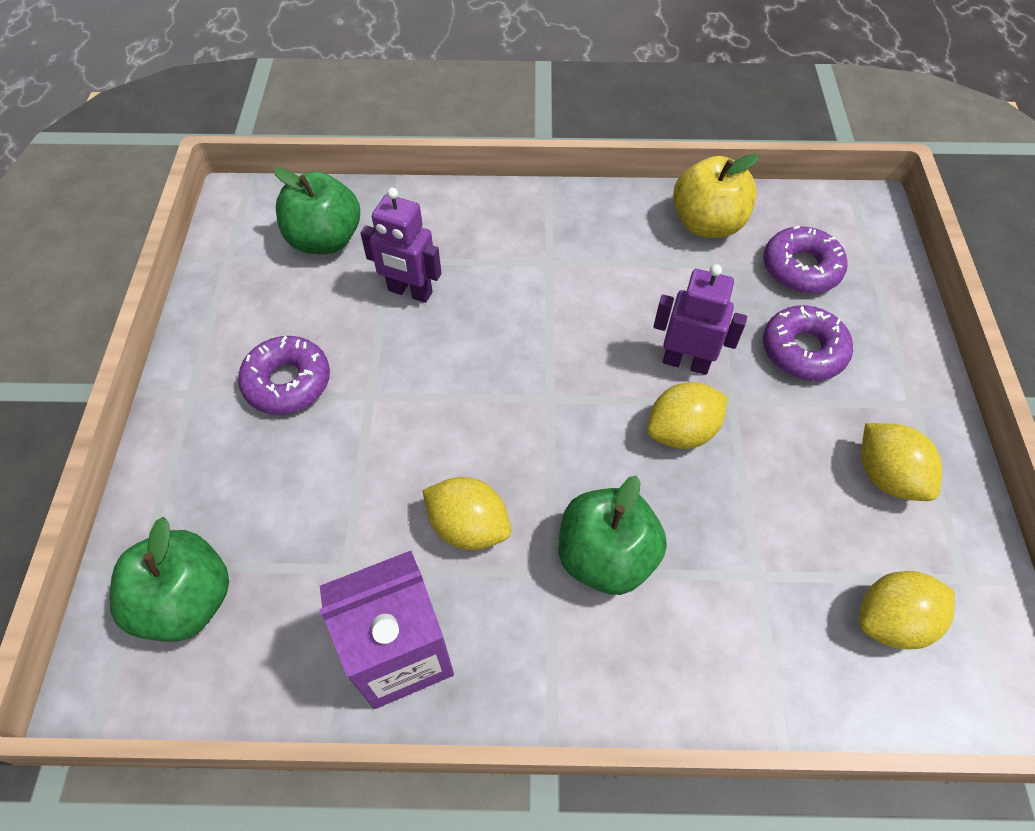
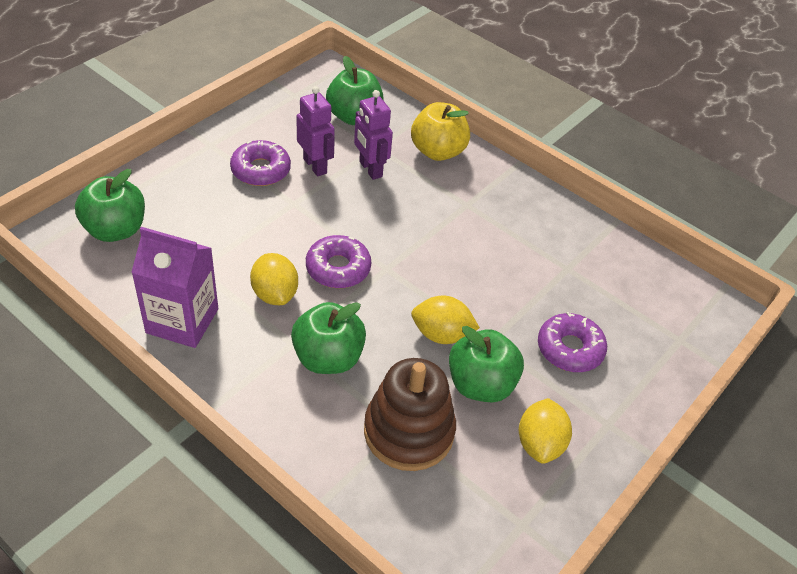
camera: 35 degrees right, 10 degrees down
purple robot [653,264,747,375] -> purple robot moved to [297,86,335,177]
yellow apple [673,154,760,238] -> yellow apple moved to [411,102,470,161]
purple donut [763,226,848,294] -> purple donut moved to [306,235,371,288]
yellow lemon [859,571,955,649] -> none
none -> brown stacking toy [364,358,456,471]
none -> green apple [449,326,524,402]

